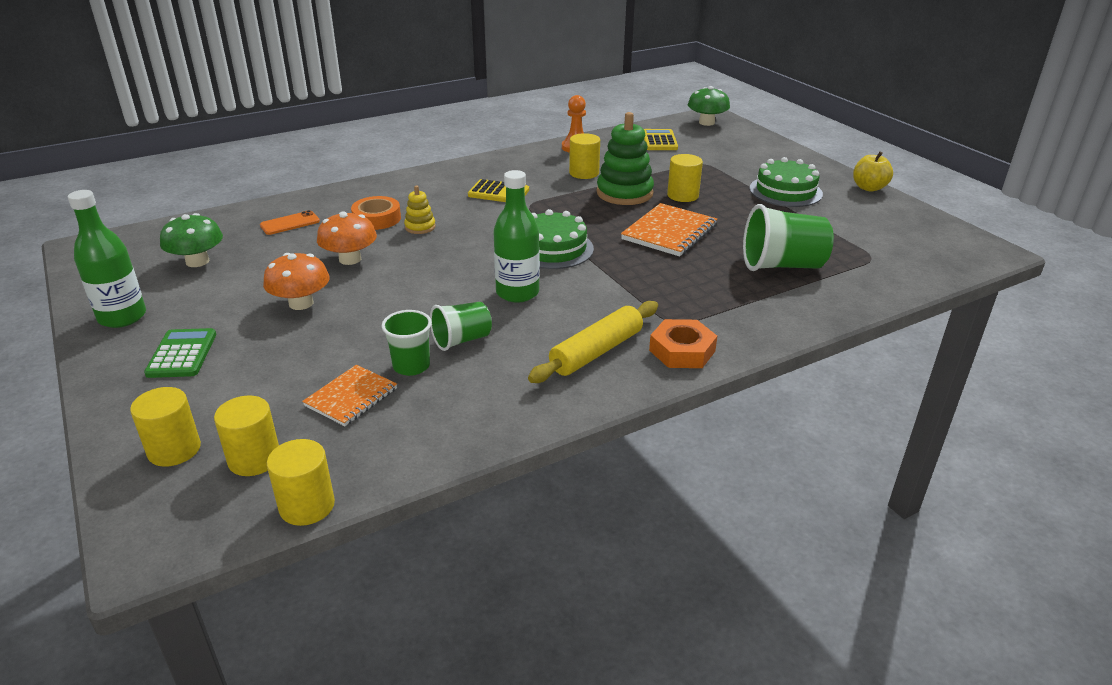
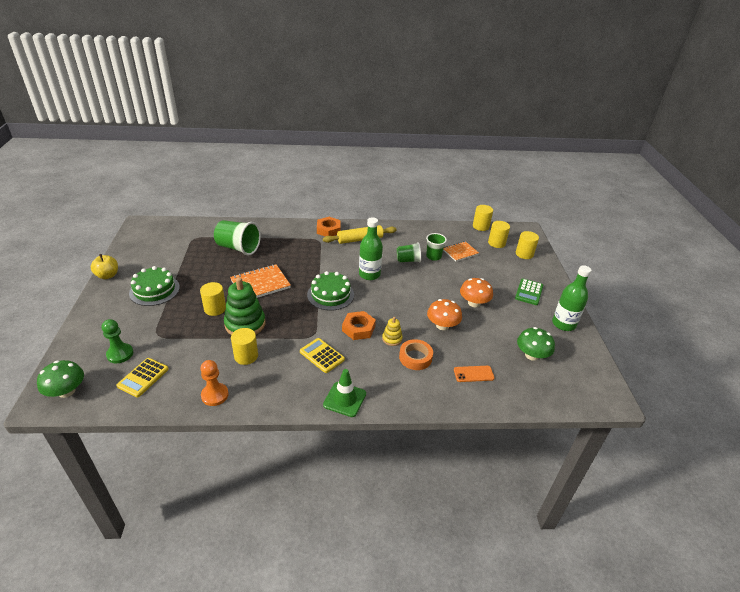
camera: 155 degrees left, 5 degrees up
none -> green pawn [102,319,133,363]
none -> green traffic cone [323,369,366,417]
none -> orange nut [342,311,376,340]

